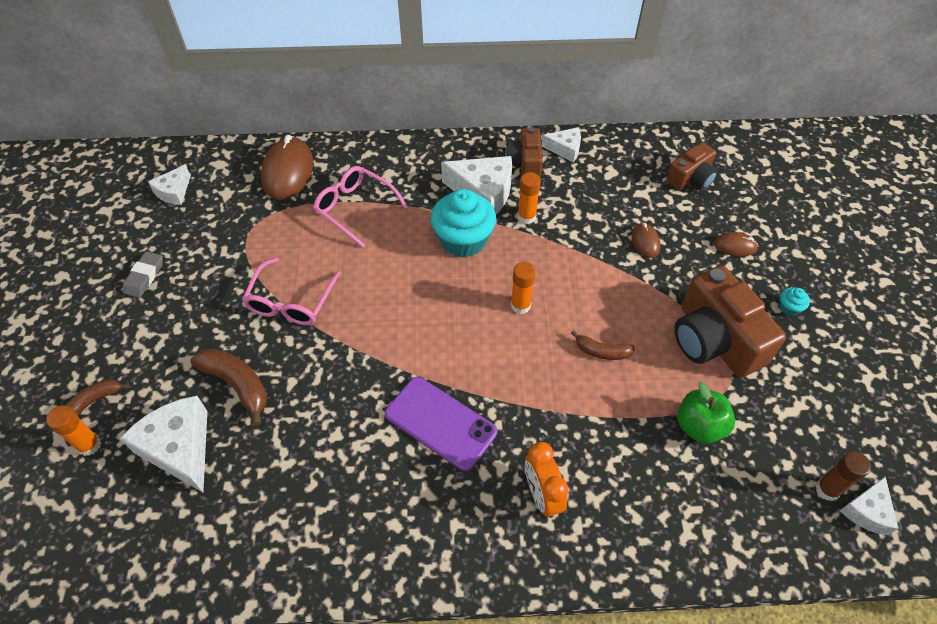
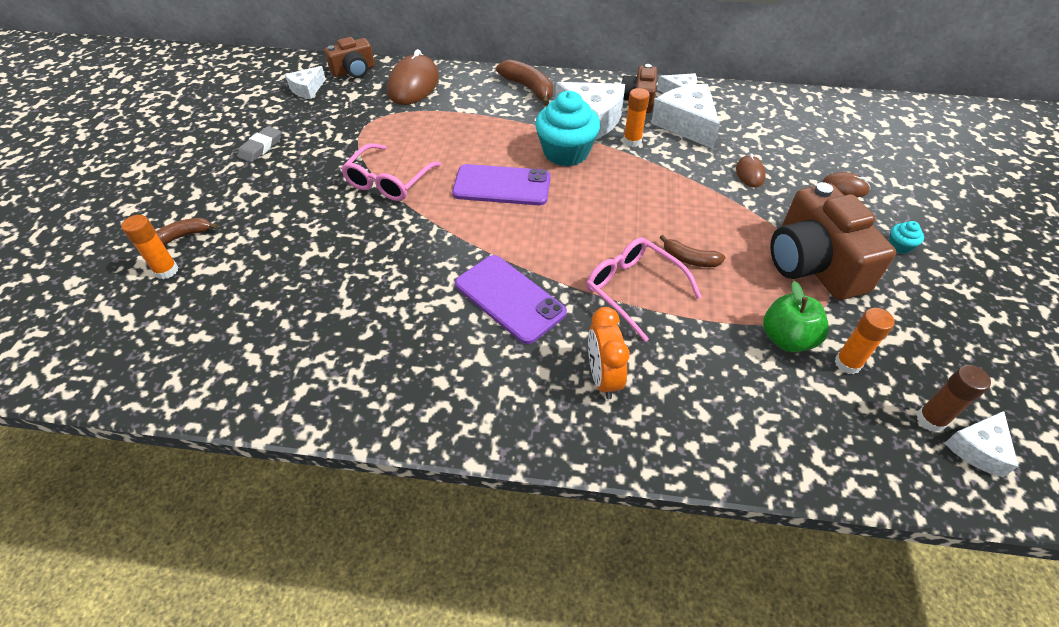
camera: 10 degrees right, 5 degrees down
white cheese [120,396,207,492] -> white cheese moved to [651,84,720,149]
brown banana [191,349,267,426] -> brown banana moved to [496,60,553,106]
pink glasses [313,166,408,248] -> pink glasses moved to [586,237,702,342]
orange glue stick [511,262,536,314] -> orange glue stick moved to [834,308,895,374]
brown camera [666,142,718,190] -> brown camera moved to [325,37,375,78]
none -> purple phone [452,164,551,205]

